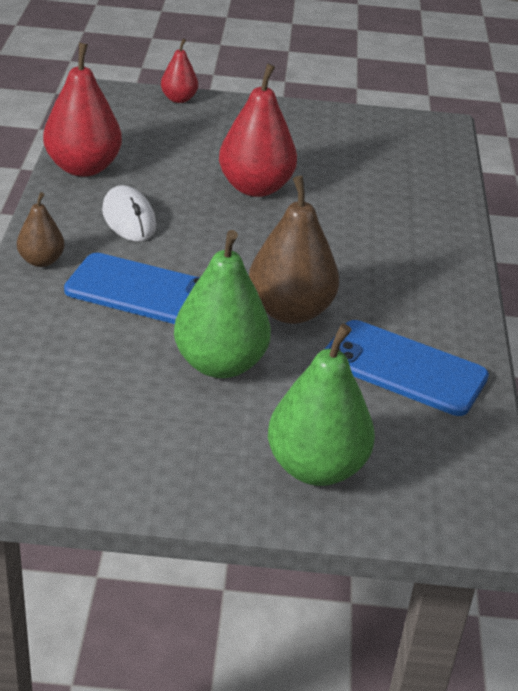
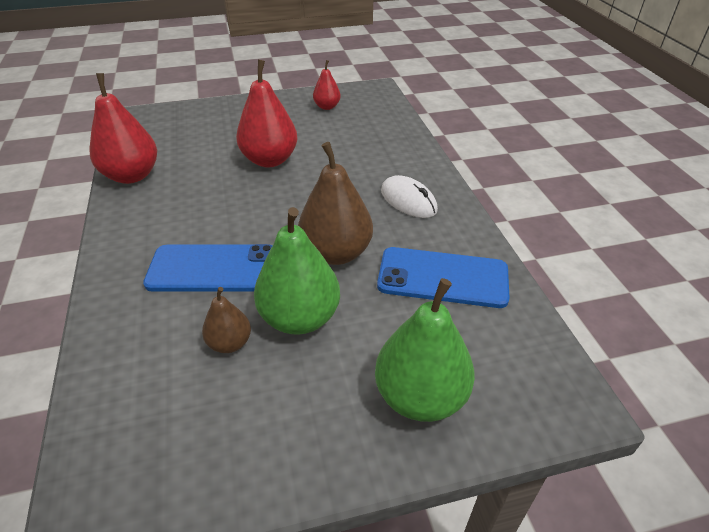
camera: 15 degrees left, 5 degrees up
brown pear [17,192,65,267] -> brown pear moved to [202,287,251,353]
white mouse [102,185,156,241] -> white mouse moved to [381,175,438,218]
red pear [161,39,198,103] -> red pear moved to [313,60,341,110]

